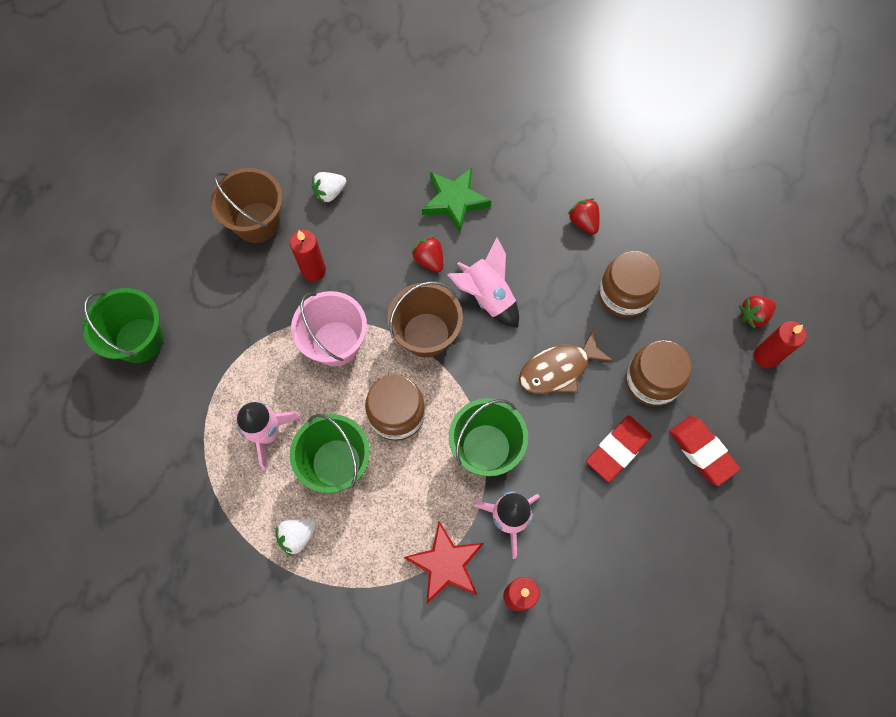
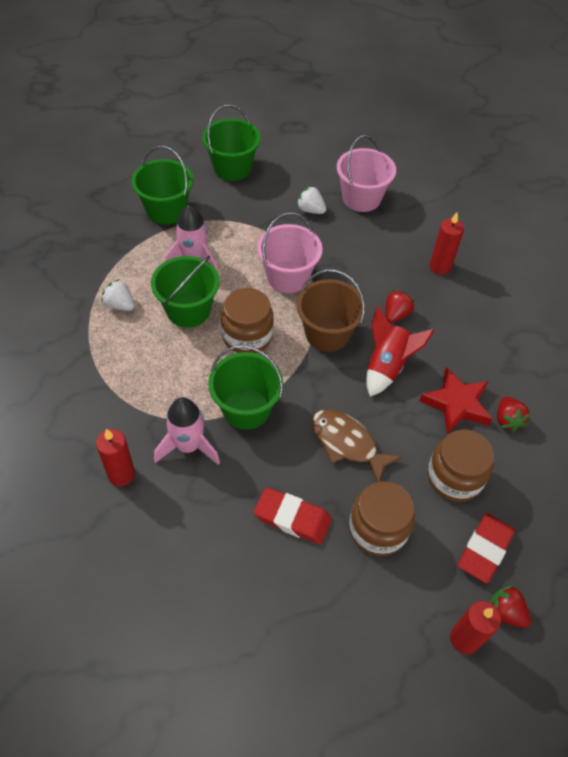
camera: 65 degrees right, 15 degrees down
brown bucket [211,168,283,243] -> pink bucket [337,135,396,212]
red candle [290,230,326,281] -> red candle moved to [430,212,464,275]
white strawberry [311,172,346,203] -> white strawberry moved to [296,186,326,214]
red star [404,521,484,604] -> red star moved to [419,367,492,434]
green star [422,167,491,233] -> none
pink rocket [447,237,519,328] -> red rocket [366,306,435,397]
red strawberry [568,198,600,234] -> red strawberry turned 135 degrees clockwise [497,397,531,432]
red eraser [669,415,740,486] -> red eraser moved to [458,513,515,584]
none -> green bucket [131,146,193,225]

